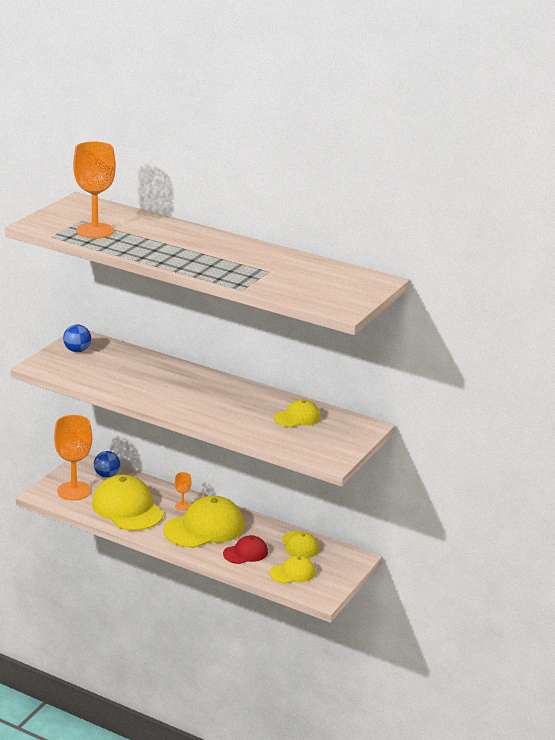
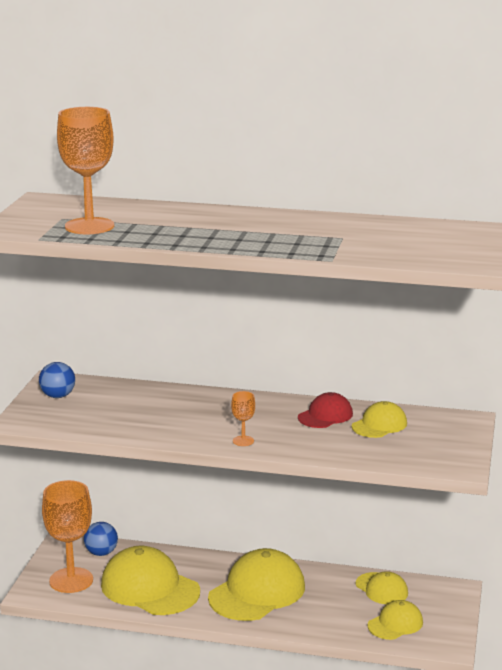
camera: 15 degrees left, 5 degrees down
orange goblet [175,472,192,510] -> orange goblet moved to [231,391,255,446]
red cap [223,535,268,564] -> red cap moved to [298,392,353,428]

